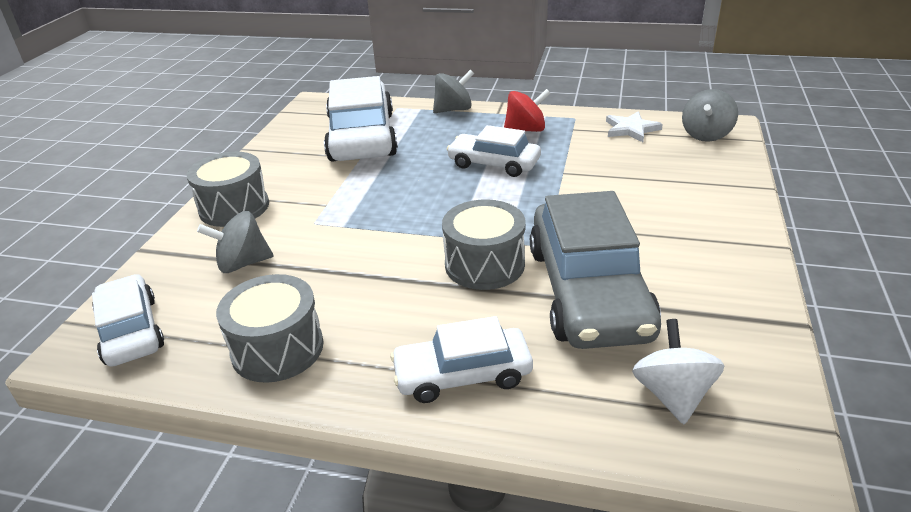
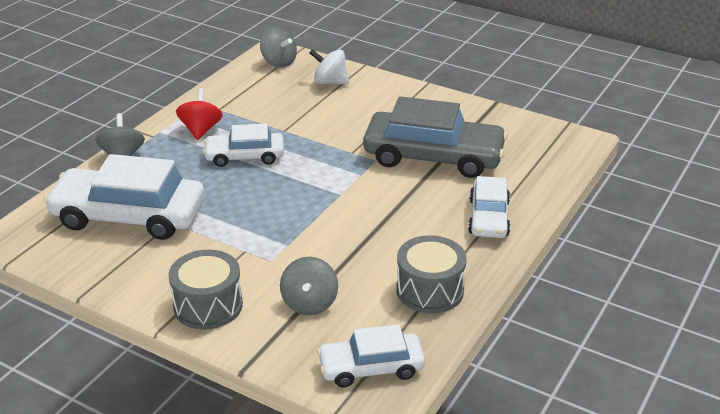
camera: 75 degrees left, 0 degrees up
grey drum [442,199,526,290] -> none
white car [447,125,541,177] -> white car turned 45 degrees clockwise [203,124,284,167]
white star [606,111,663,142] -> none
white spinning top [632,319,724,424] -> white spinning top moved to [309,49,349,84]

